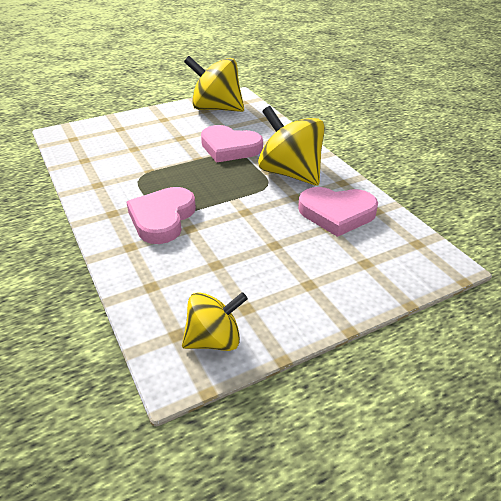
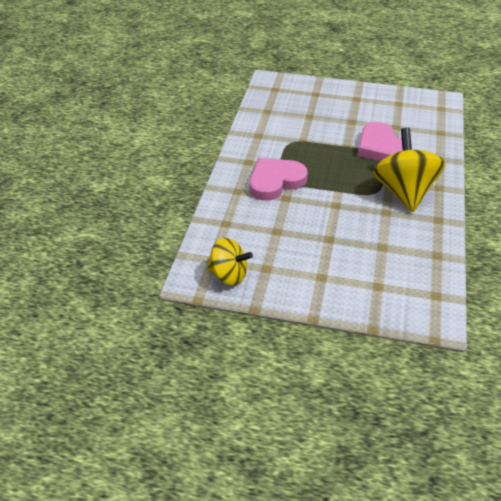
camera: 40 degrees right, 5 degrees up
yellow spinning top [184,56,244,112] -> none
pink heart [298,187,378,237] -> none

